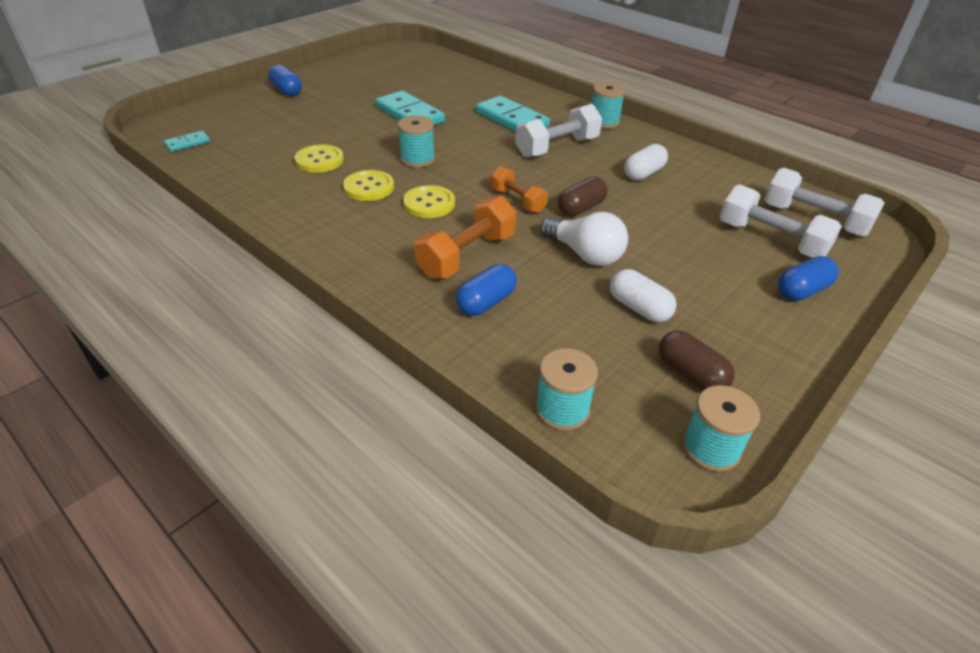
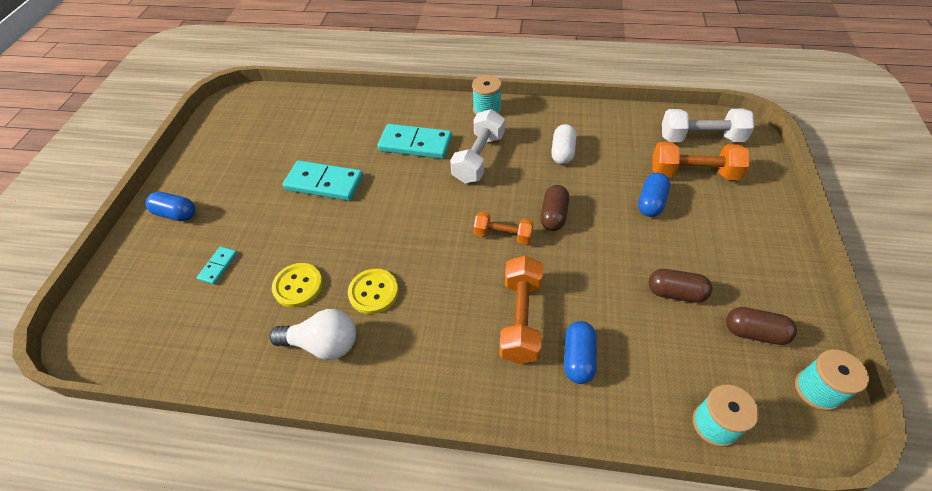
camera: 30 degrees left, 10 degrees up
turquoise domino [164,131,210,152] -> turquoise domino moved to [197,247,238,285]
turquoise spool [398,116,435,168] -> none
yellow button [403,185,455,218] -> none
white light bulb [540,212,628,266] -> white light bulb moved to [269,309,356,360]
white capsule [610,269,677,322] -> brown capsule [648,269,713,303]
white dumbbell [720,184,842,258] -> orange dumbbell [652,142,750,180]
blue capsule [778,256,839,301] -> blue capsule moved to [638,173,670,217]

